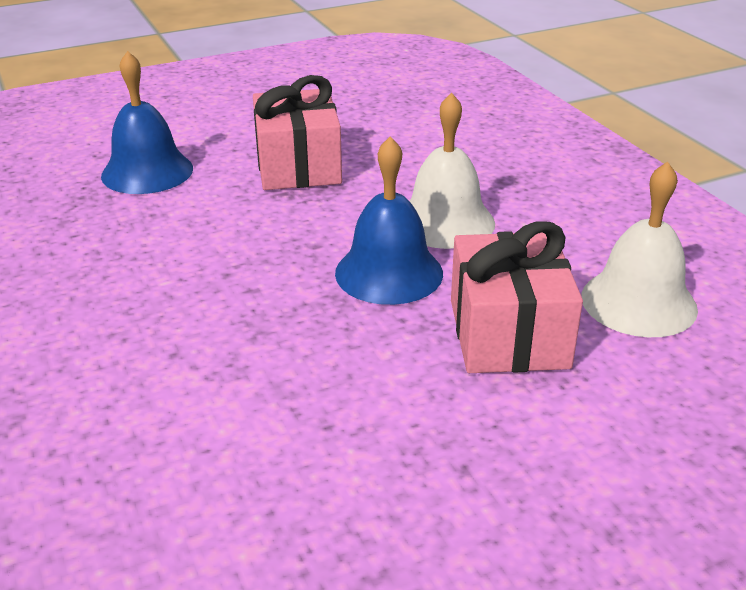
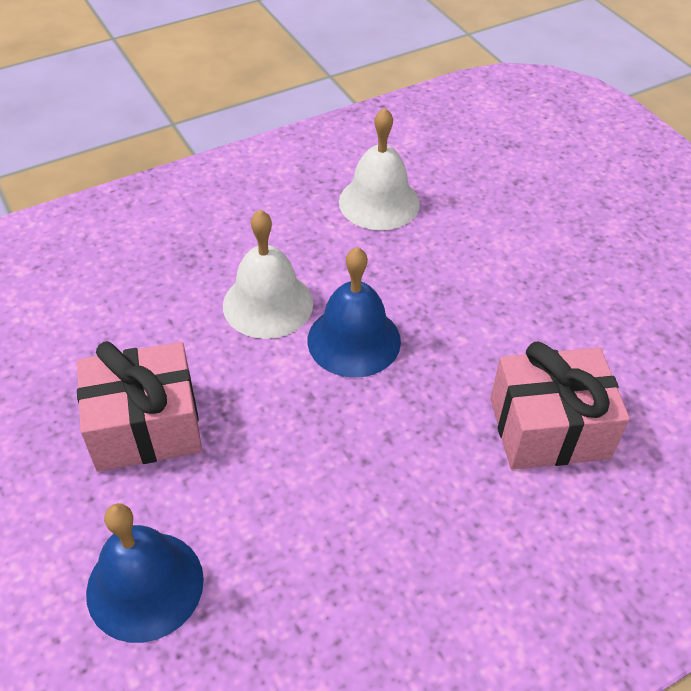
camera: 95 degrees left, 15 degrees up
pink gift [451,221,583,373] -> pink gift moved to [490,341,630,470]

